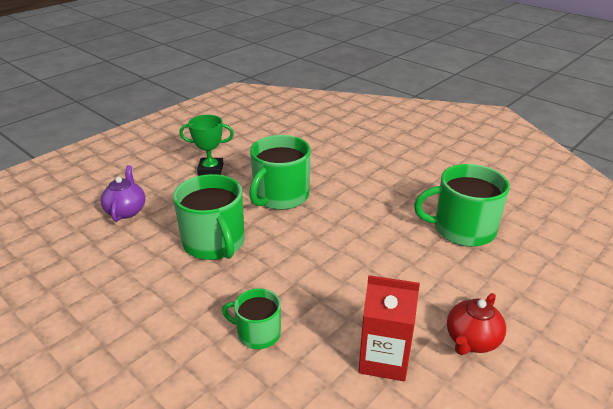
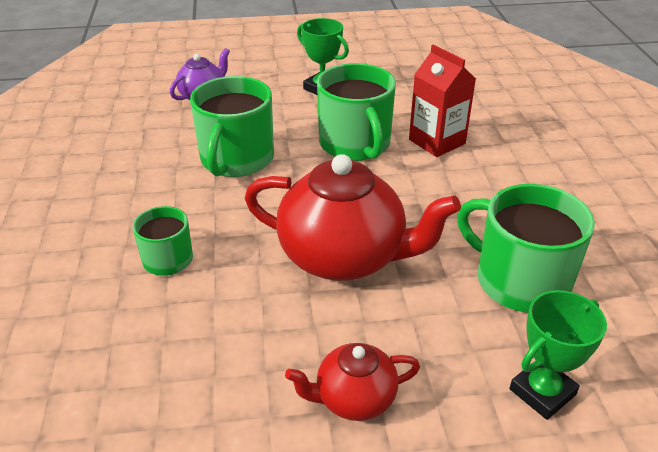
camera: 40 degrees right, 5 degrees up
green mug [249,135,311,210] -> green mug turned 90 degrees counterclockwise [317,63,396,161]
red carton [358,275,420,381] -> red carton moved to [409,44,476,157]
none -> red teapot [245,154,461,281]
none -> green trophy [510,290,607,420]

